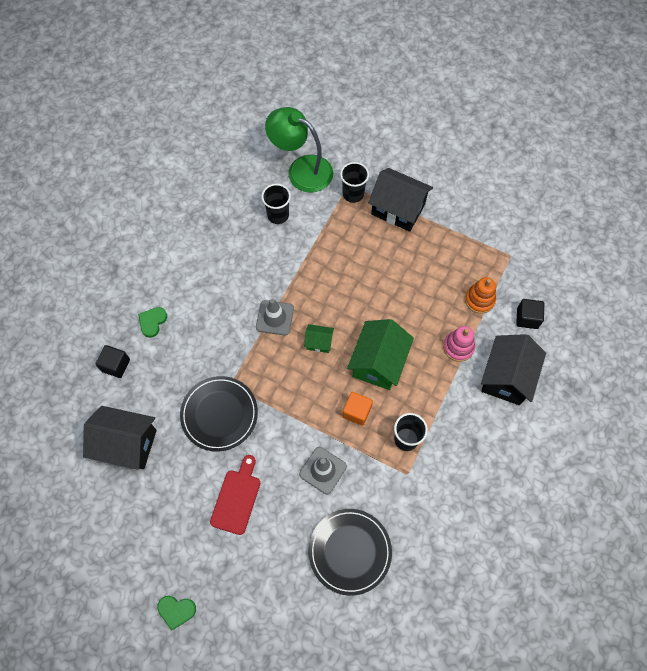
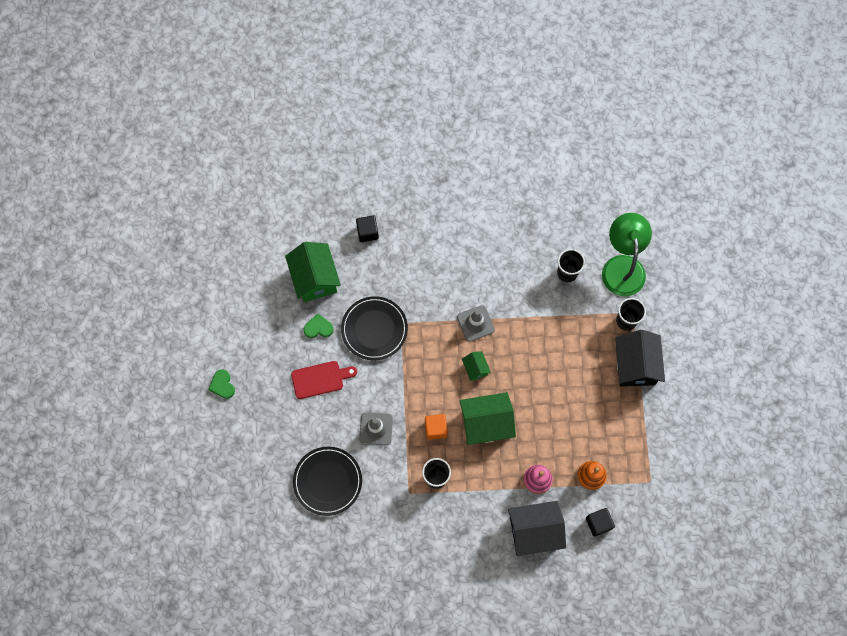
camera: 60 degrees right, 5 degrees up
black house [83,406,157,470] -> green house [285,242,341,302]
green heart [138,307,167,338] -> green heart moved to [304,313,333,338]

